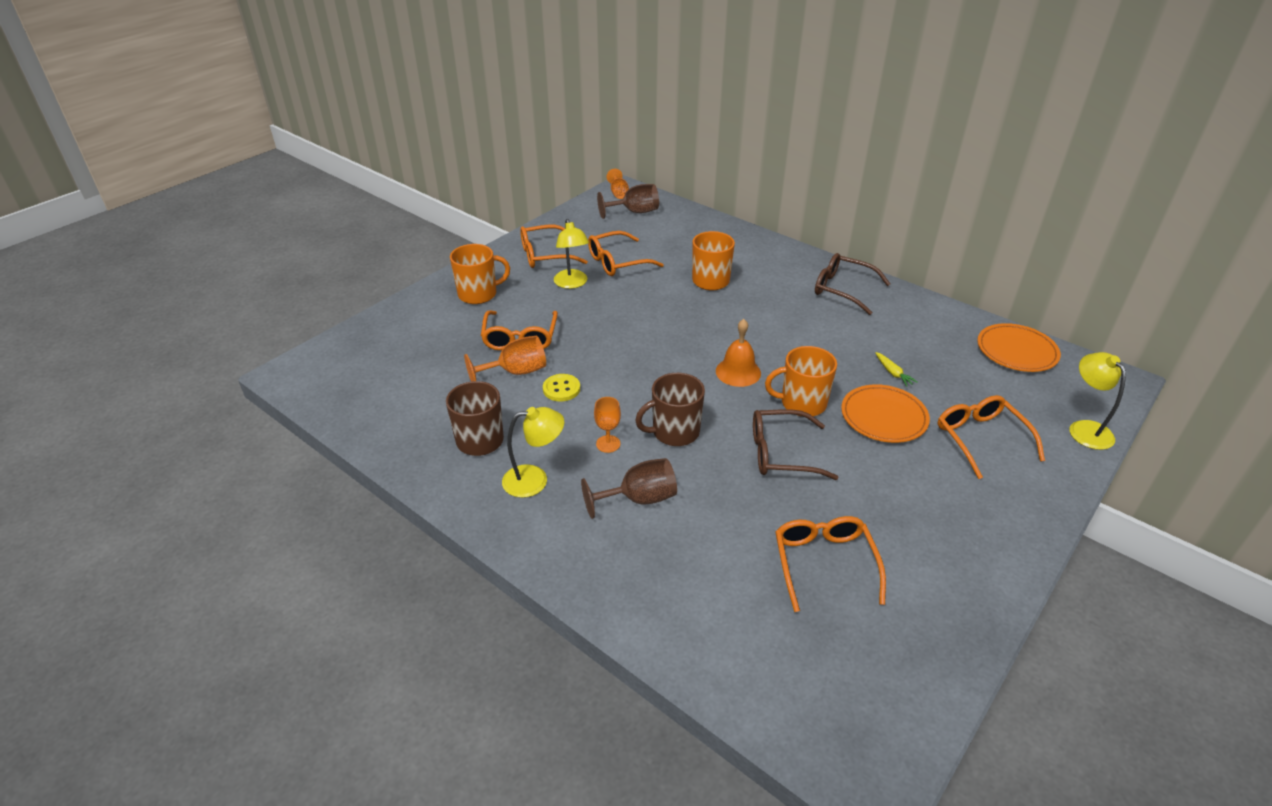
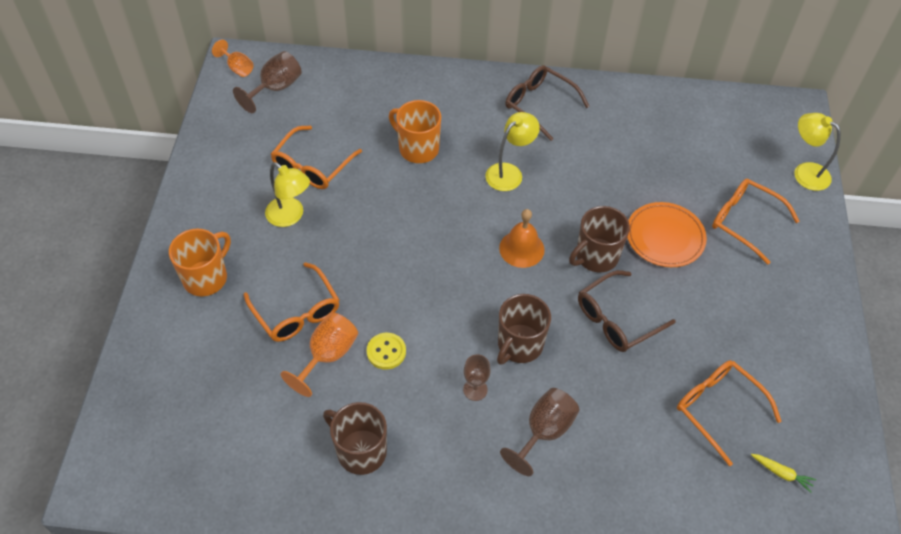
camera: 35 degrees left, 15 degrees up
yellow lamp [502,407,564,498] -> yellow lamp moved to [485,112,540,191]
orange glasses [520,225,588,268] -> none
orange goblet [594,397,621,453] -> brown goblet [463,354,490,401]
orange mug [765,346,837,417] -> brown mug [569,206,630,272]
brown glasses [815,253,890,315] -> brown glasses turned 45 degrees clockwise [505,65,590,141]
yellow carrot [875,352,918,387] -> yellow carrot moved to [751,454,816,493]
orange plate [977,323,1061,372] -> none

